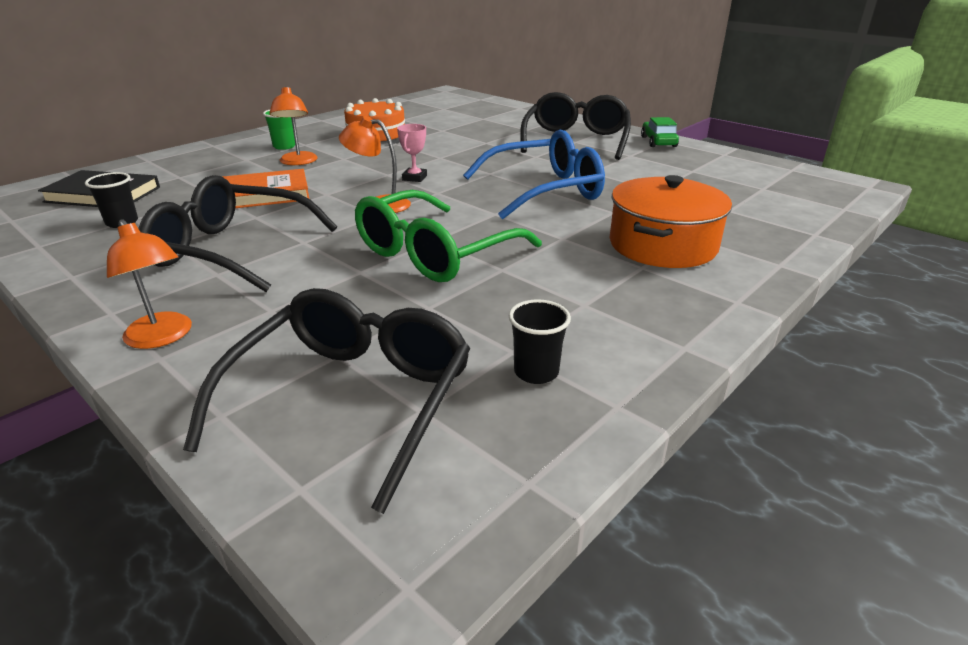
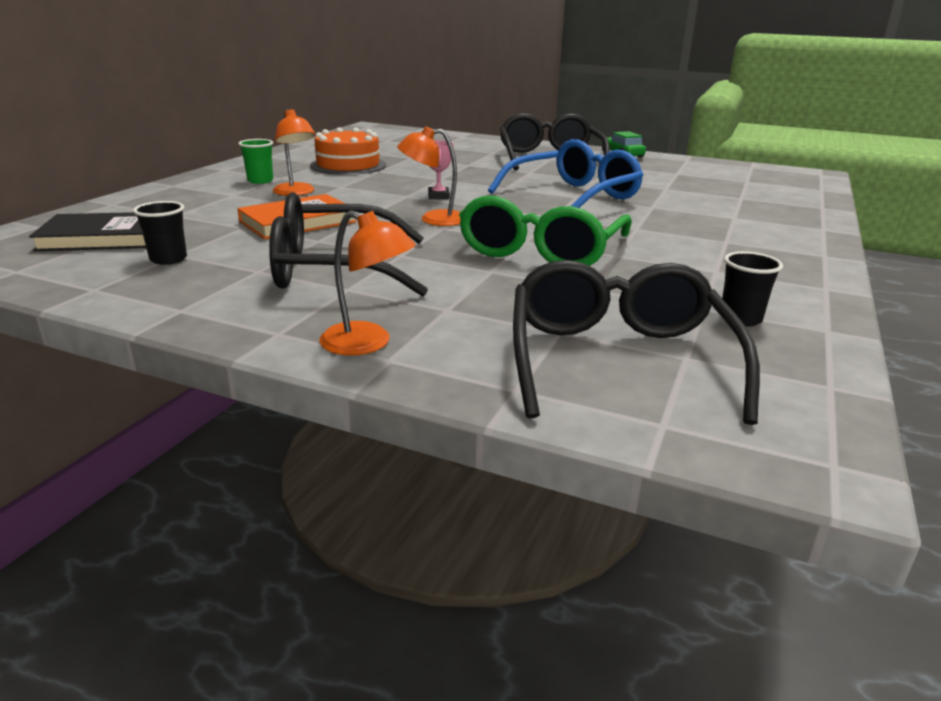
camera: 20 degrees left, 5 degrees down
orange pot [609,175,732,268] -> none

